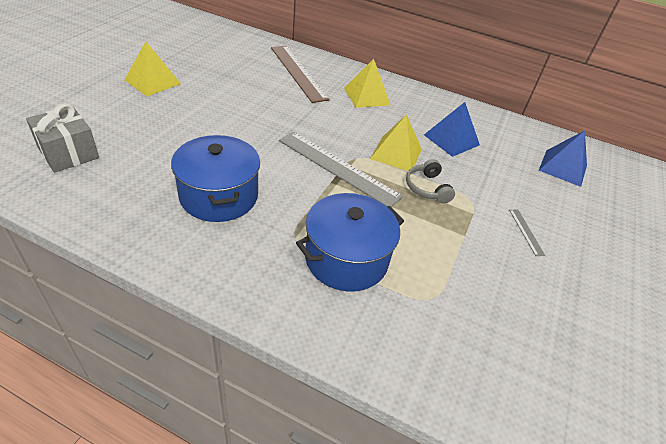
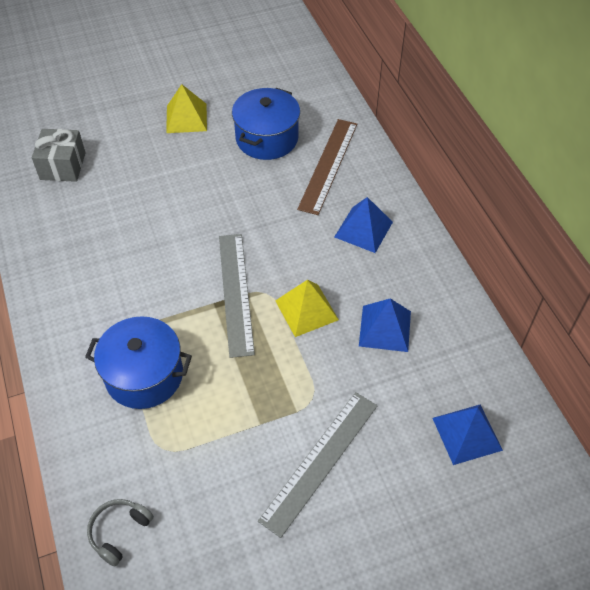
camera: 50 degrees right, 10 degrees up
blue pot [171,135,260,222] -> blue pot moved to [232,88,300,160]
yellow pyramid [344,59,390,108] -> blue pyramid [335,197,393,253]
grey headphones [406,159,455,203] -> grey headphones moved to [87,499,154,567]
grey ruler [509,210,545,256] -> grey ruler [258,392,377,538], size x2.43

